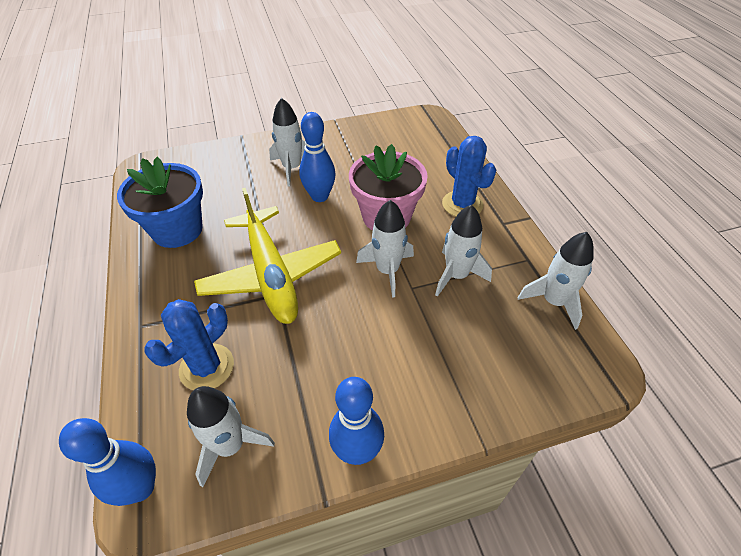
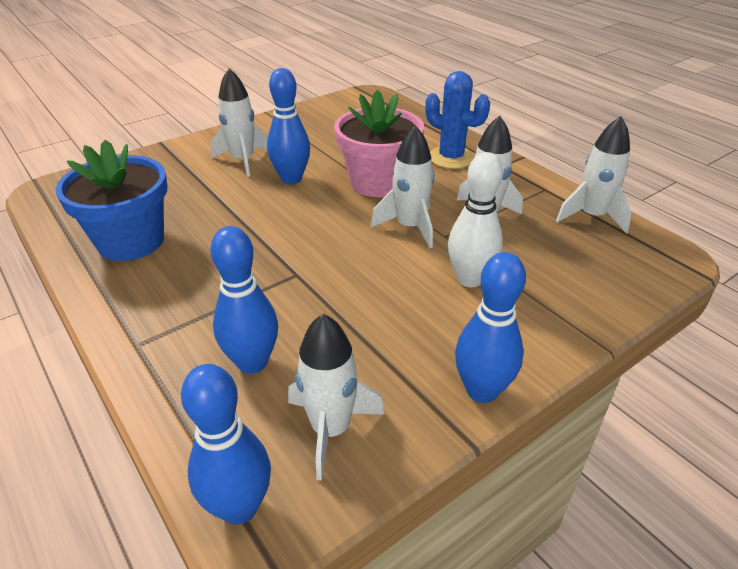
camera: 20 degrees left, 10 degrees down
blue cactus [144,299,234,390] -> blue bowling pin [211,226,278,374]
yellow plane [194,188,341,324] -> none
none -> white bowling pin [448,152,503,287]

